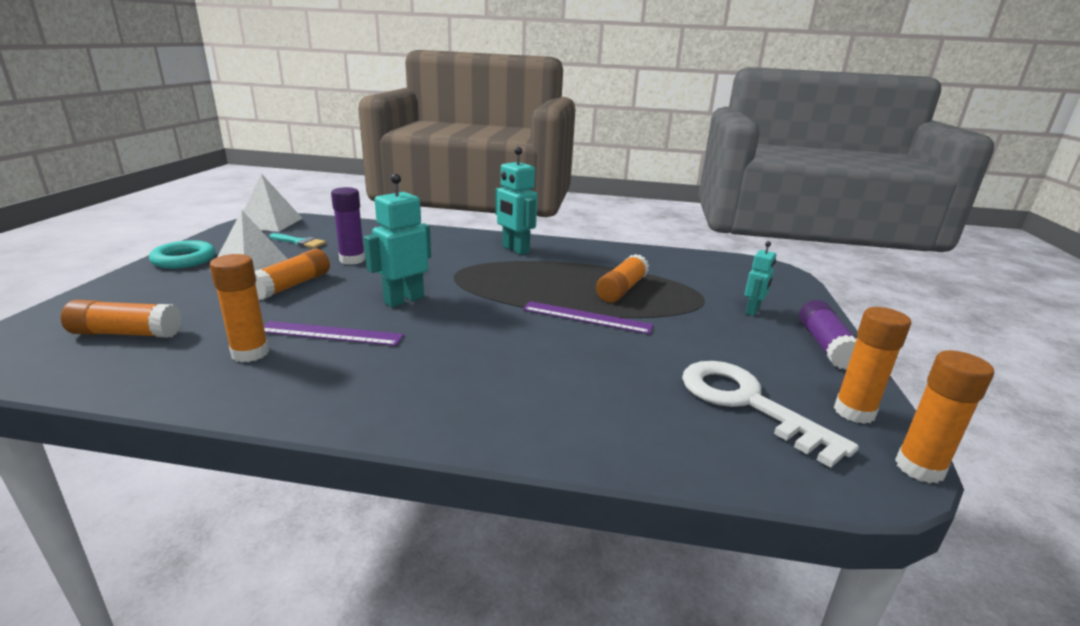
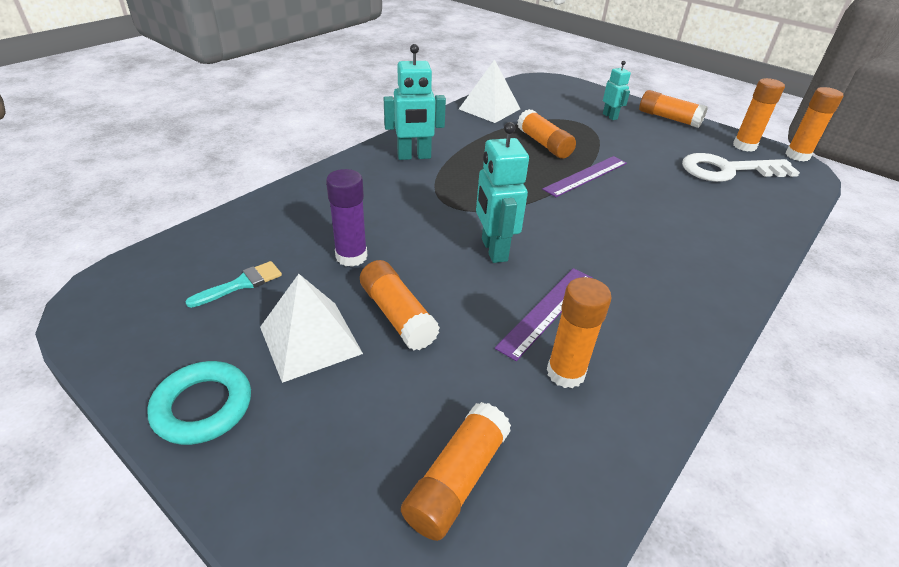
camera: 60 degrees left, 15 degrees up
white pyramid [243,174,303,232] -> white pyramid moved to [459,59,520,123]
purple glue stick [799,300,857,370] -> orange glue stick [639,90,708,128]

